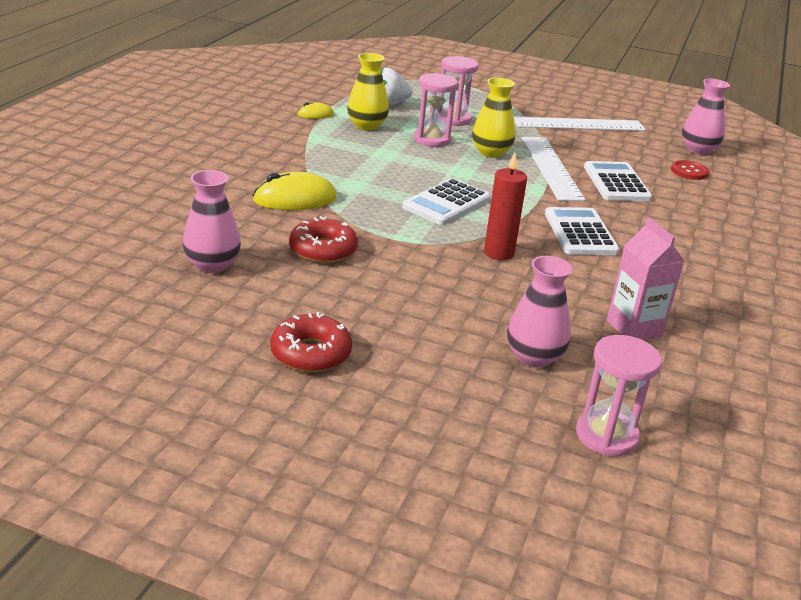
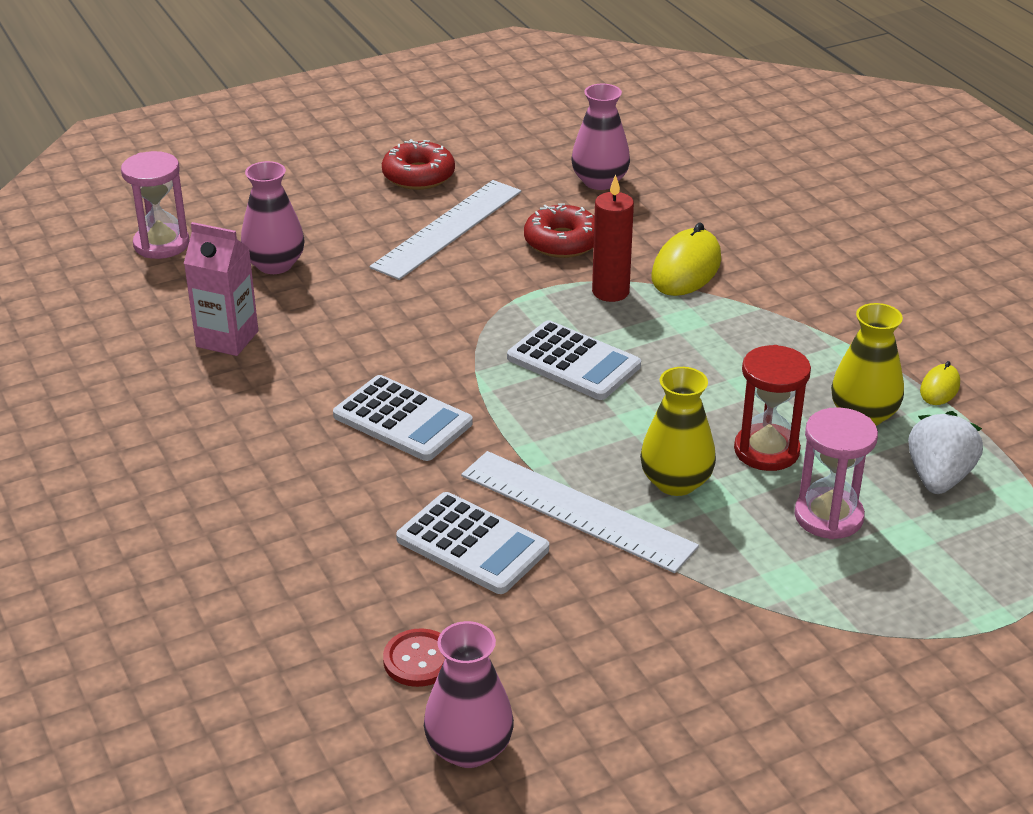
camera: 135 degrees right, 5 degrees up
white calculator [402,178,491,225] -> white calculator turned 135 degrees clockwise [507,320,641,400]
pink hourglass [414,73,458,147] -> red hourglass [734,345,811,471]
red candle [484,152,527,260] -> red candle moved to [592,174,634,302]
white ruler [514,117,646,131] -> white ruler moved to [370,180,521,280]

